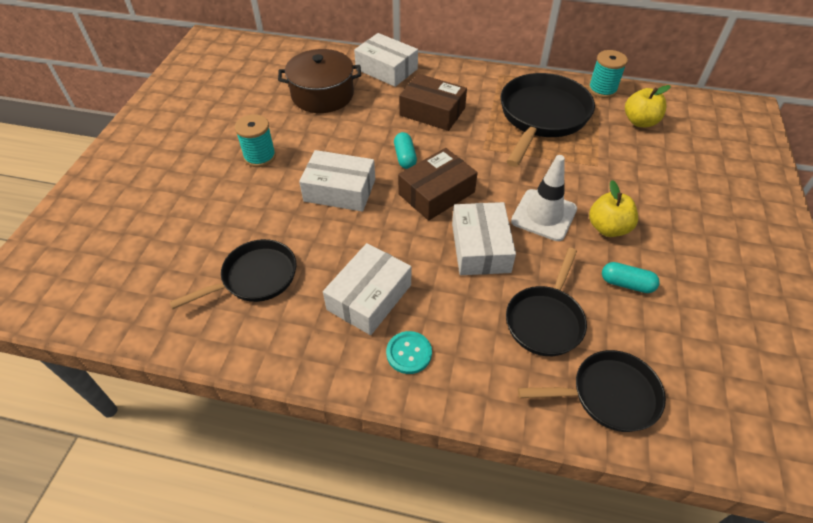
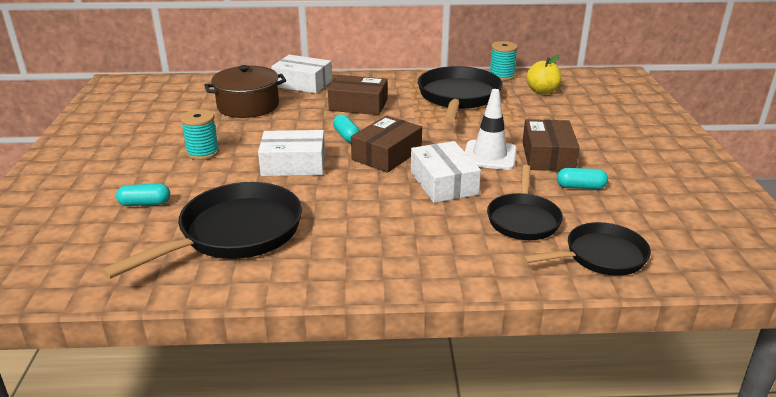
camera: 15 degrees left, 20 degrees down
black pan [169,239,296,309] -> black pan [102,182,302,279], size x1.60
white box [323,243,411,335] -> none
turquoise button [386,331,432,374] -> none
yellow apple [589,180,638,237] -> brown box [522,119,580,171]
none -> turquoise capsule [116,183,170,206]

